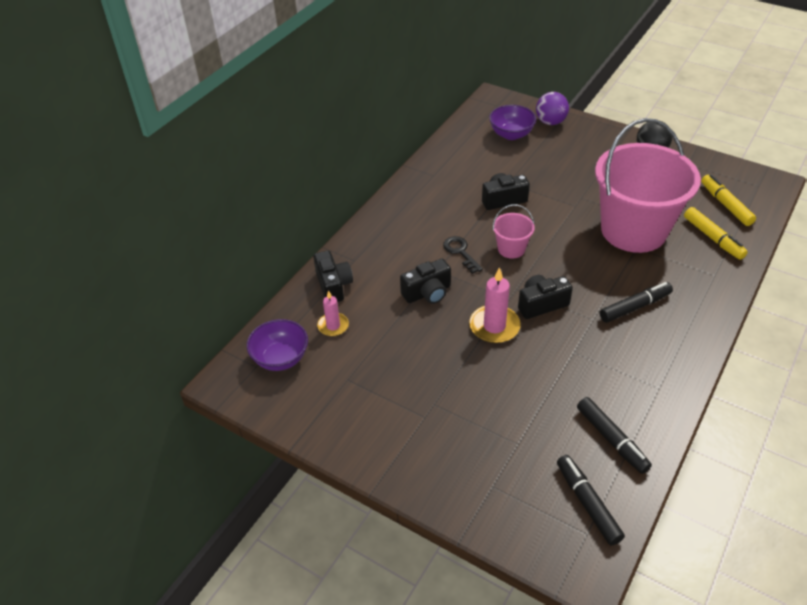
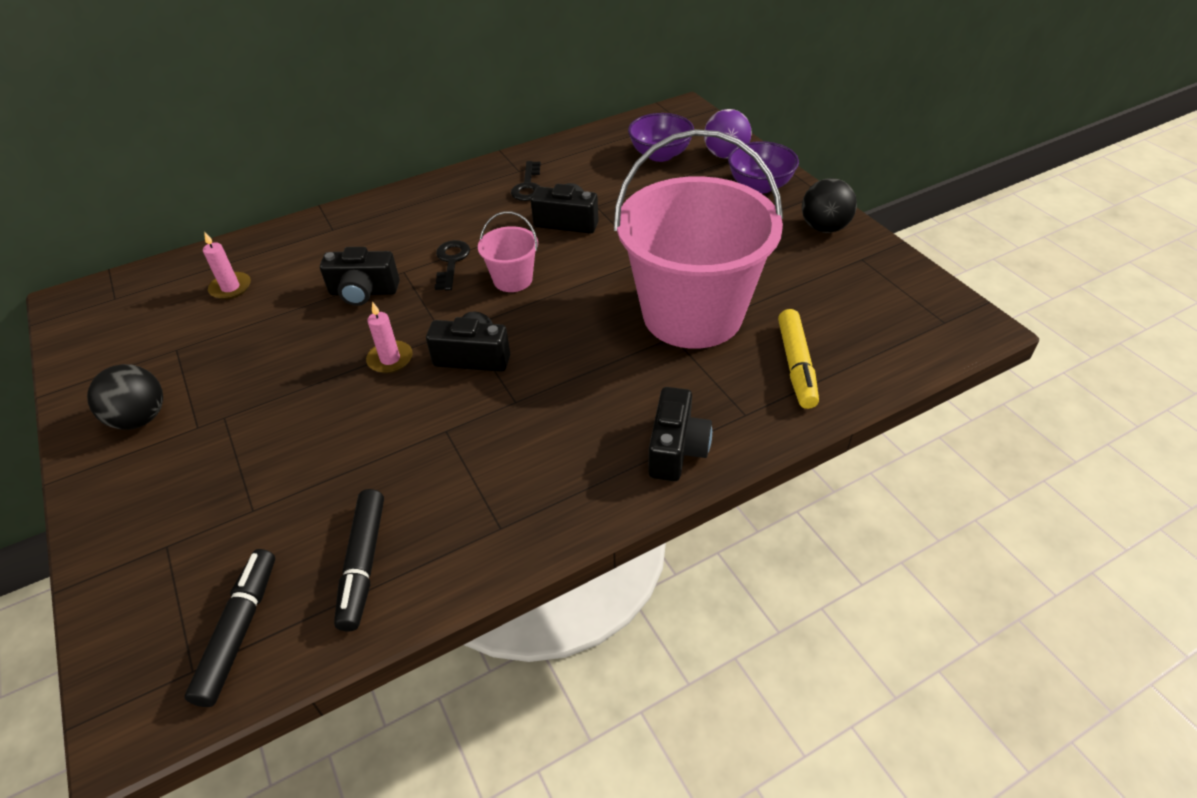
camera: 30 degrees right, 0 degrees up
purple bowl [247,319,308,371] -> purple bowl moved to [728,141,799,194]
black camera [313,250,353,302] -> black camera moved to [648,387,712,481]
pink candle [469,267,521,343] -> pink candle [366,302,413,373], size x0.63
black marker [600,282,673,323] -> none
yellow marker [701,174,756,226] -> none
none -> black ball [87,364,163,430]
none -> black key [511,161,541,201]

